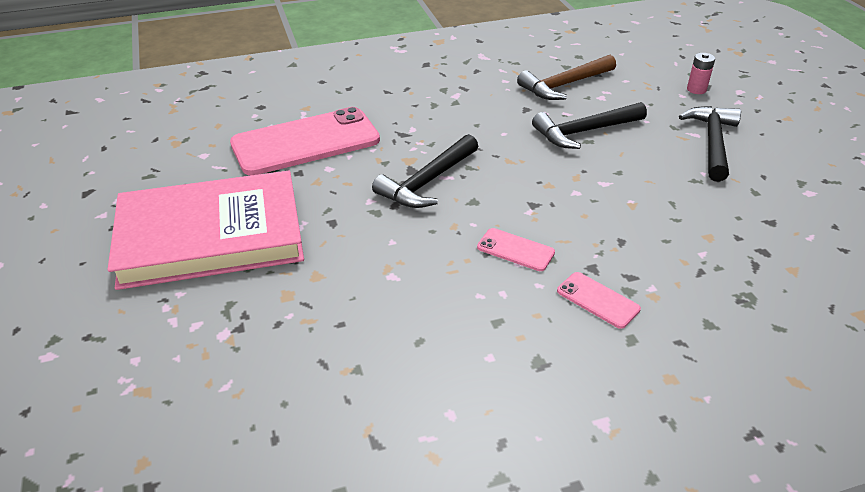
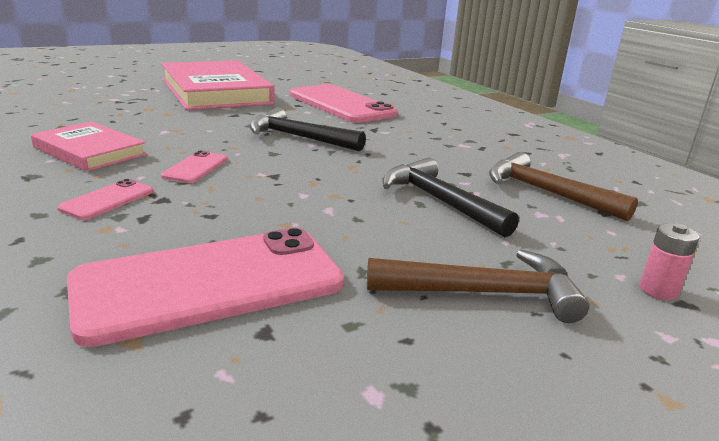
camera: 75 degrees right, 15 degrees down
black hammer [679,106,741,182] -> brown hammer [367,249,589,323]
none -> pink book [31,121,147,172]
none -> pink phone [67,228,344,347]

